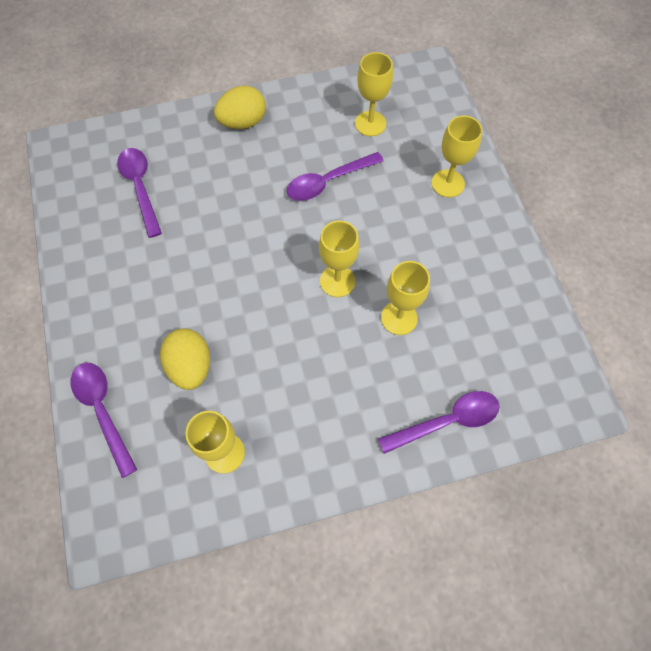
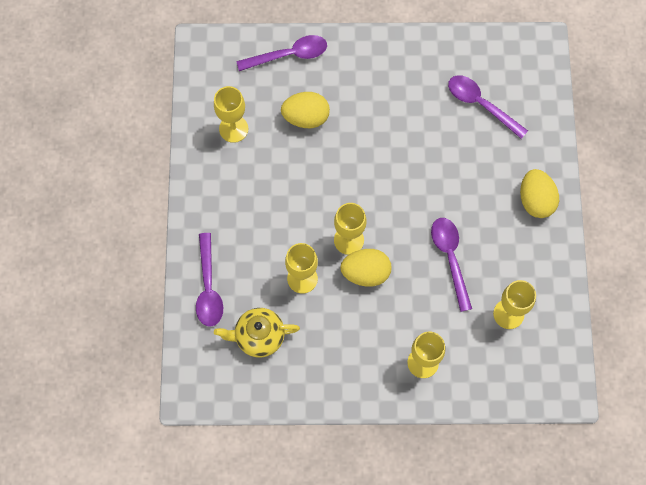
camera: 105 degrees right, 5 degrees up
purple spoon [117,148,162,238] -> purple spoon turned 135 degrees counterclockwise [448,75,528,139]
none -> yellow teapot [214,308,300,358]
none -> yellow egg [340,249,391,287]

